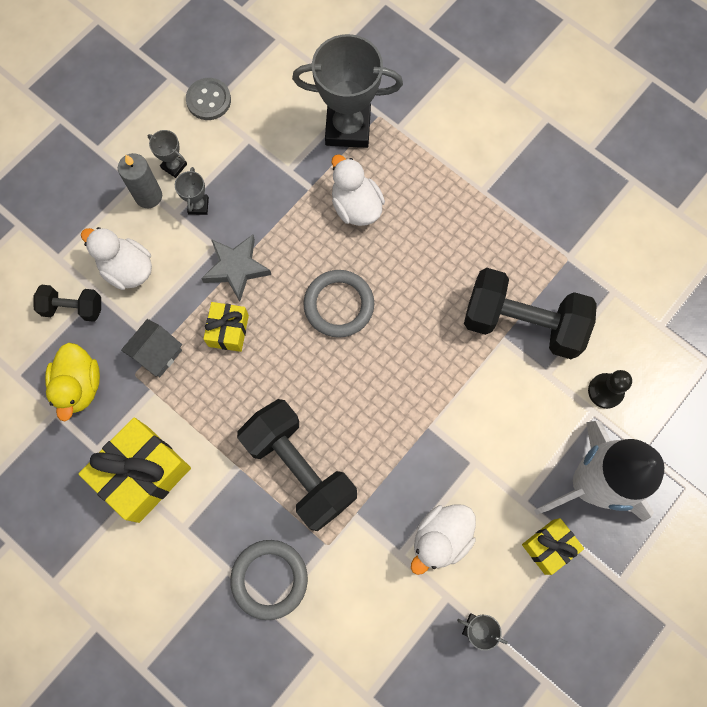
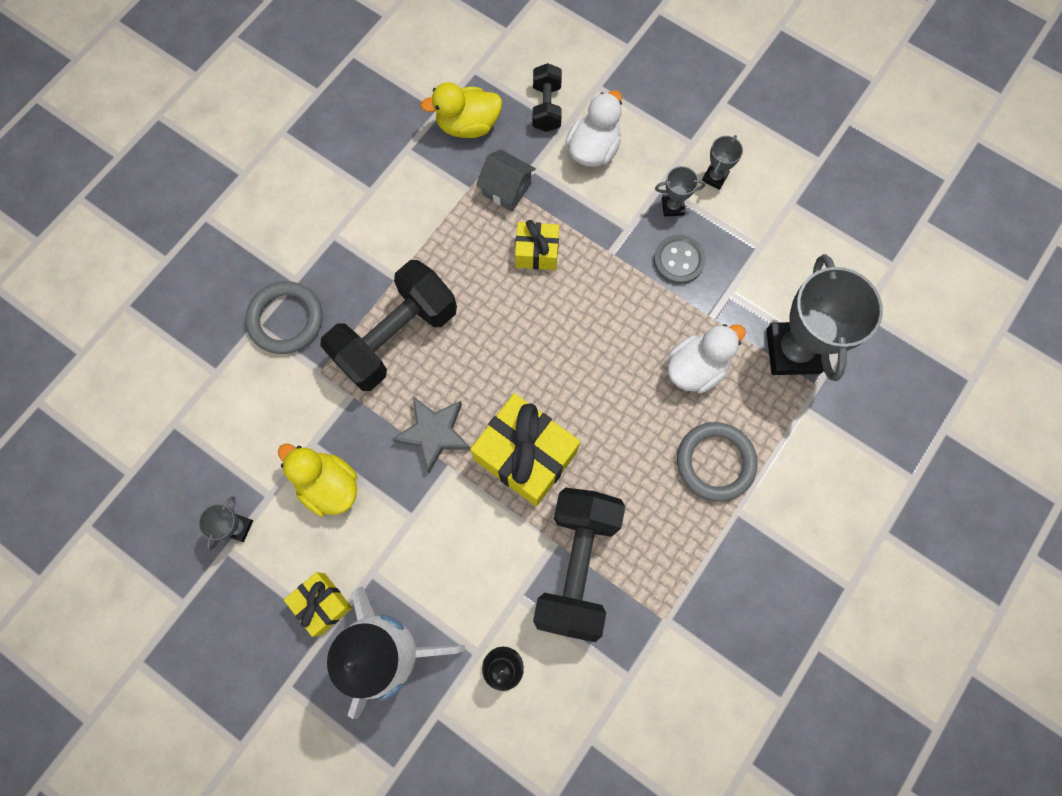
camera: 85 degrees right, 0 degrees up
yellow gift [79,418,191,523] -> yellow gift moved to [470,393,580,506]
grey candle [118,153,162,208] -> none
grey button [186,78,231,120] -> grey button moved to [654,235,706,284]
grey star [201,235,271,302] -> grey star moved to [392,396,470,473]
grey ring [303,270,374,338] -> grey ring moved to [677,422,758,502]
white duck [411,504,476,575] -> yellow duck [278,444,358,517]

